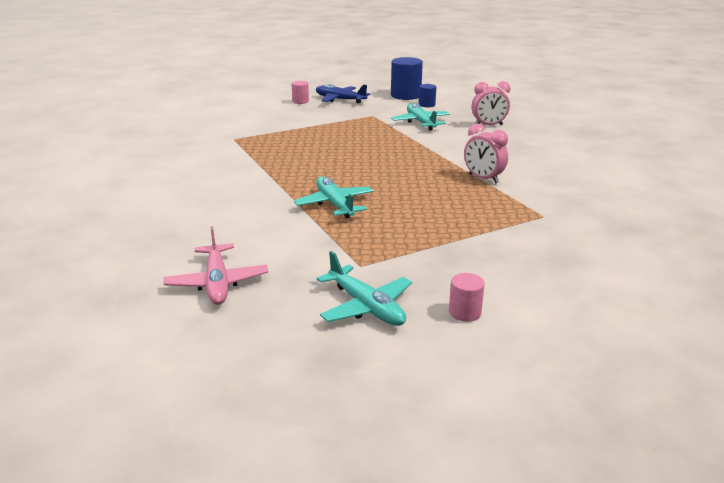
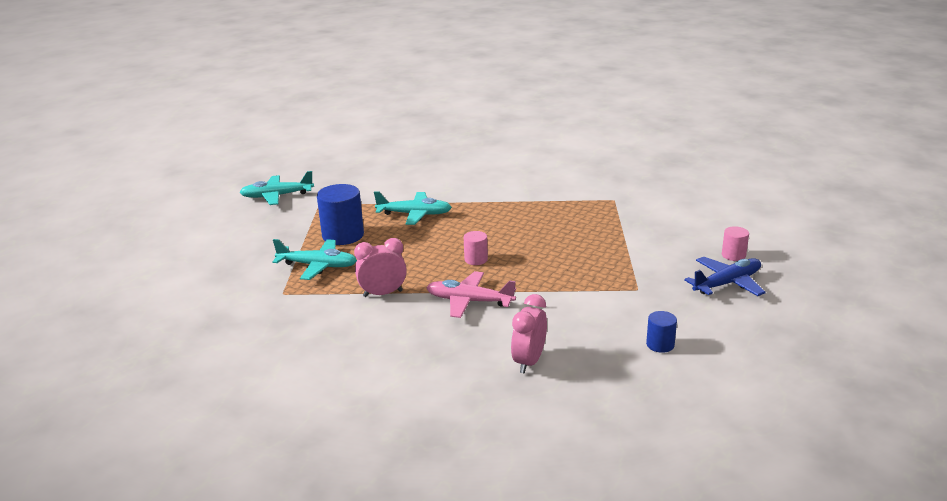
camera: 120 degrees right, 0 degrees up
pink plane [164,226,268,305] -> pink plane moved to [426,271,516,318]
blue cylinder [391,57,423,100] -> blue cylinder moved to [317,184,364,245]
turquoise plane [391,103,450,130] -> turquoise plane moved to [273,239,357,280]
pink cylinder [449,273,485,322] -> pink cylinder moved to [464,231,488,265]

